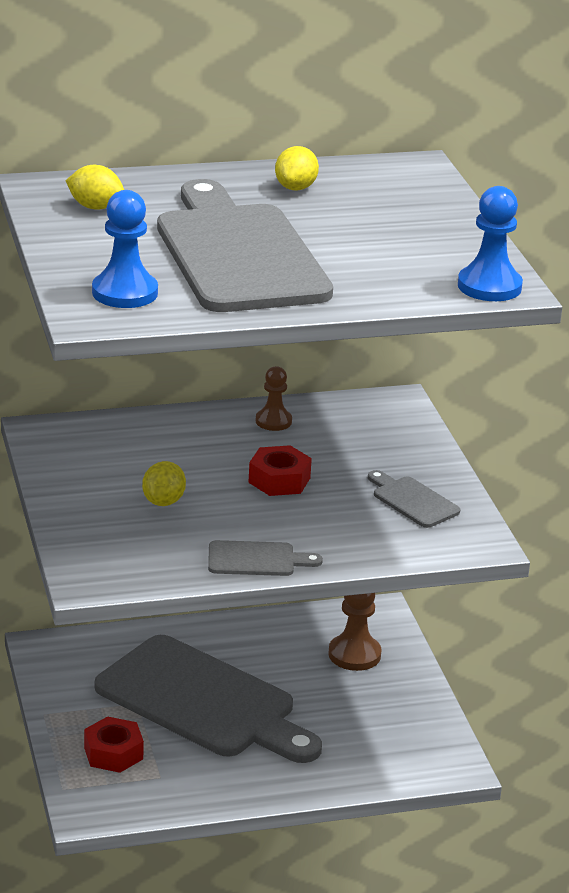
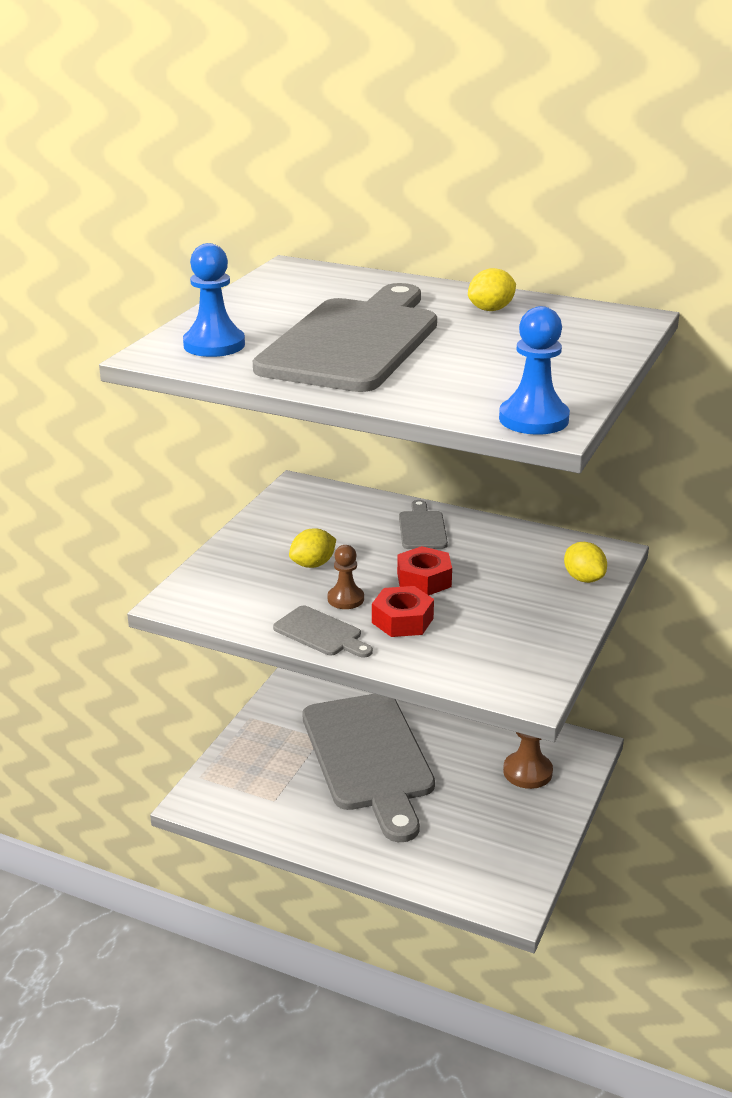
camera: 40 degrees right, 0 degrees up
yellow lemon [66,165,124,210] -> yellow lemon moved to [564,542,607,583]
red nut [84,716,144,773] -> red nut moved to [372,586,434,637]
brown pawn [256,366,292,431] -> brown pawn moved to [327,545,364,609]
grey cutting board [368,470,460,528] -> grey cutting board moved to [399,500,448,549]

